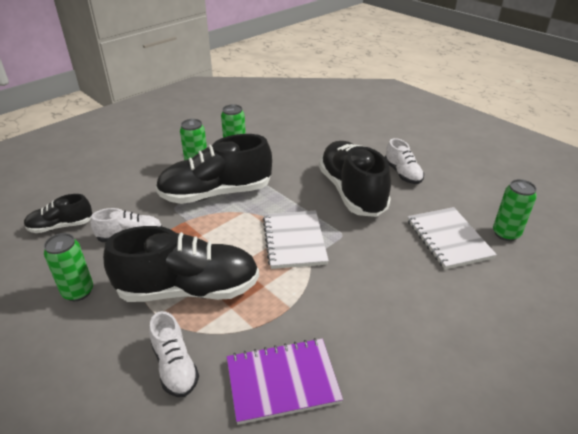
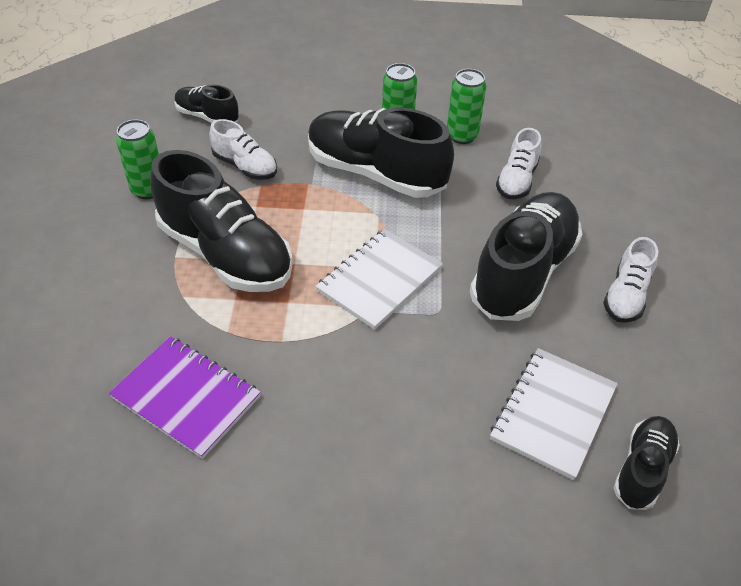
camera: 45 degrees right, 10 degrees up
white shoe [149,311,199,397] -> white shoe moved to [496,128,541,199]
green can [493,179,537,241] -> black shoe [614,416,680,510]

